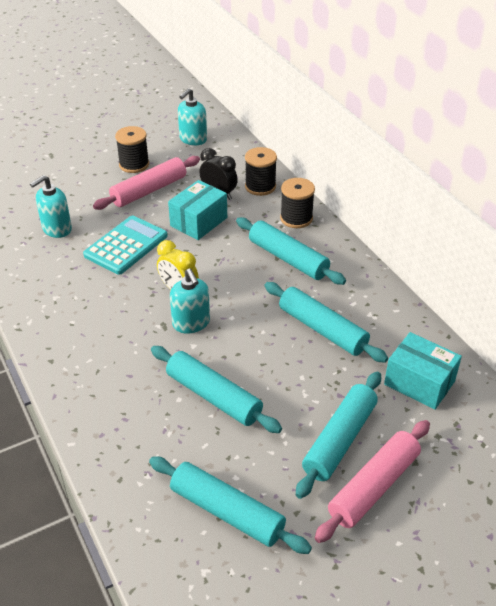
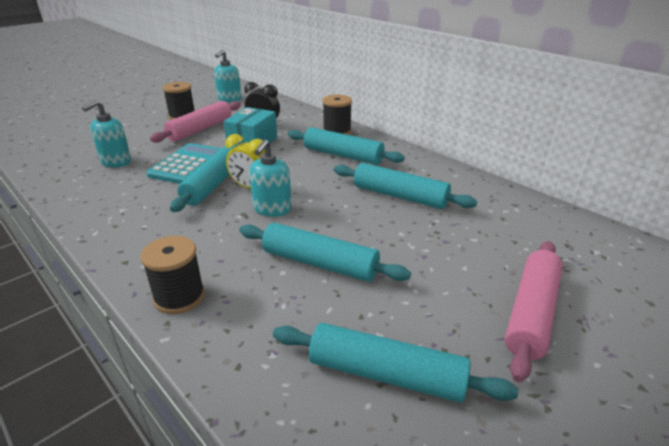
camera: 15 degrees left, 10 degrees down
turquoise soap dispenser [170,268,210,333] -> turquoise soap dispenser turned 60 degrees clockwise [249,140,292,217]
black spool [245,147,277,196] -> black spool moved to [141,236,205,314]
turquoise rolling pin [296,371,381,499] -> turquoise rolling pin moved to [170,142,245,212]
turquoise box [384,332,462,410] -> none

